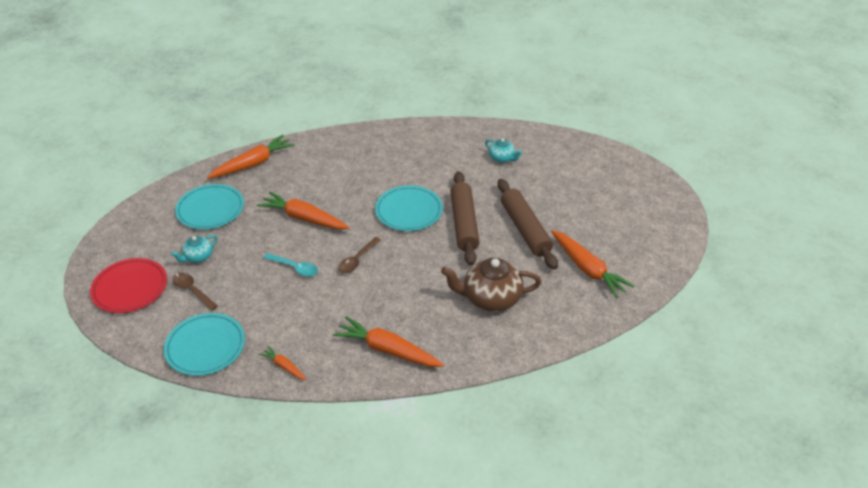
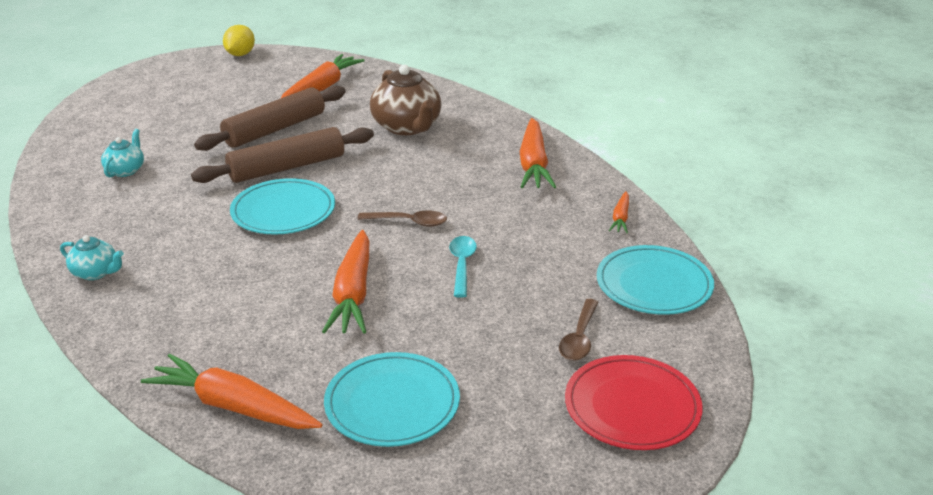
camera: 115 degrees left, 10 degrees down
turquoise teapot [171,235,218,263] -> turquoise teapot moved to [60,235,124,280]
none -> yellow lemon [223,25,255,56]

